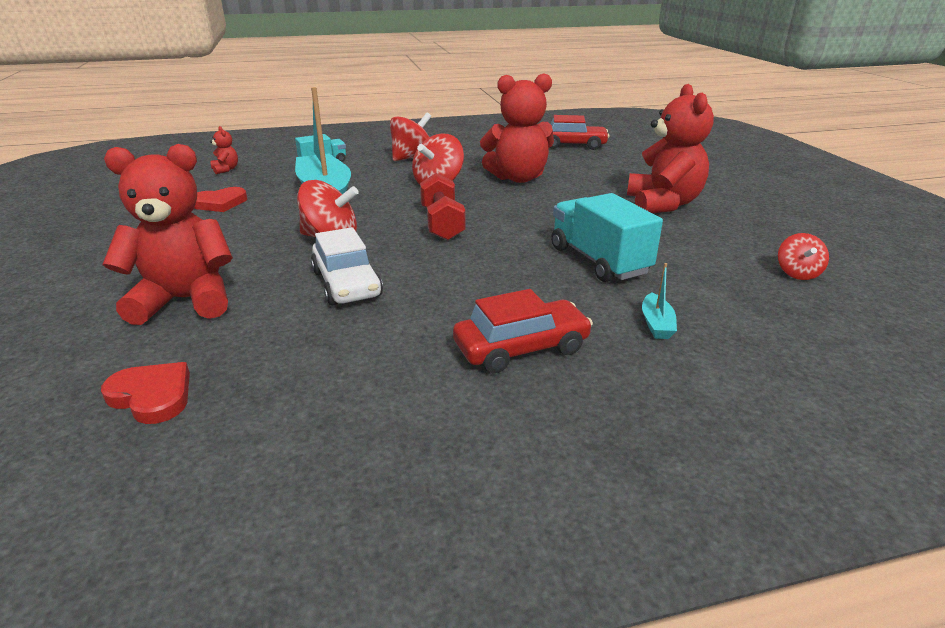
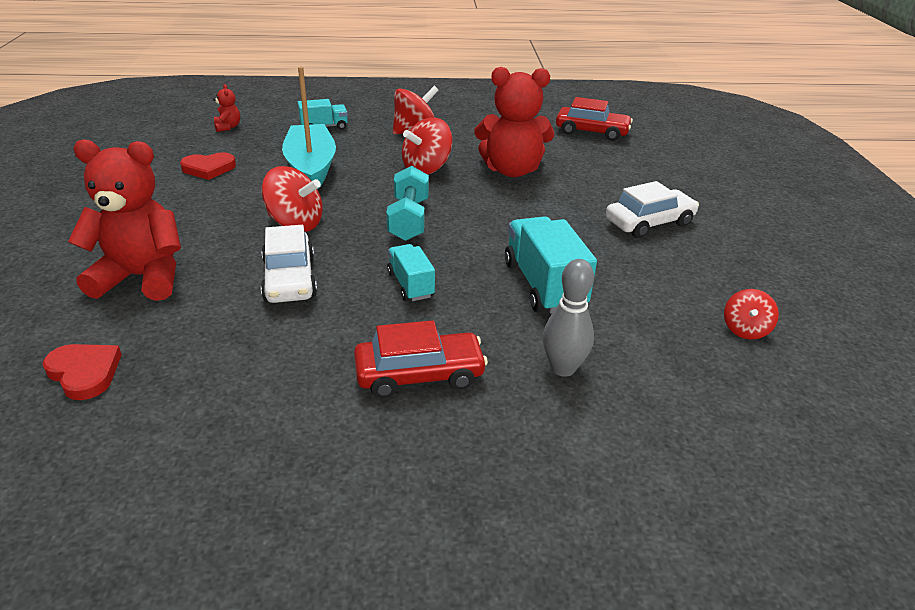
camera: 10 degrees right, 5 degrees up
red dumbbell [420,173,466,240] -> turquoise dumbbell [386,166,429,241]
red teddy bear [627,84,714,213] -> white car [606,181,699,238]
turquoise boat [642,263,677,339] -> grey bowling pin [543,259,594,377]
none -> turquoise truck [387,244,435,301]

